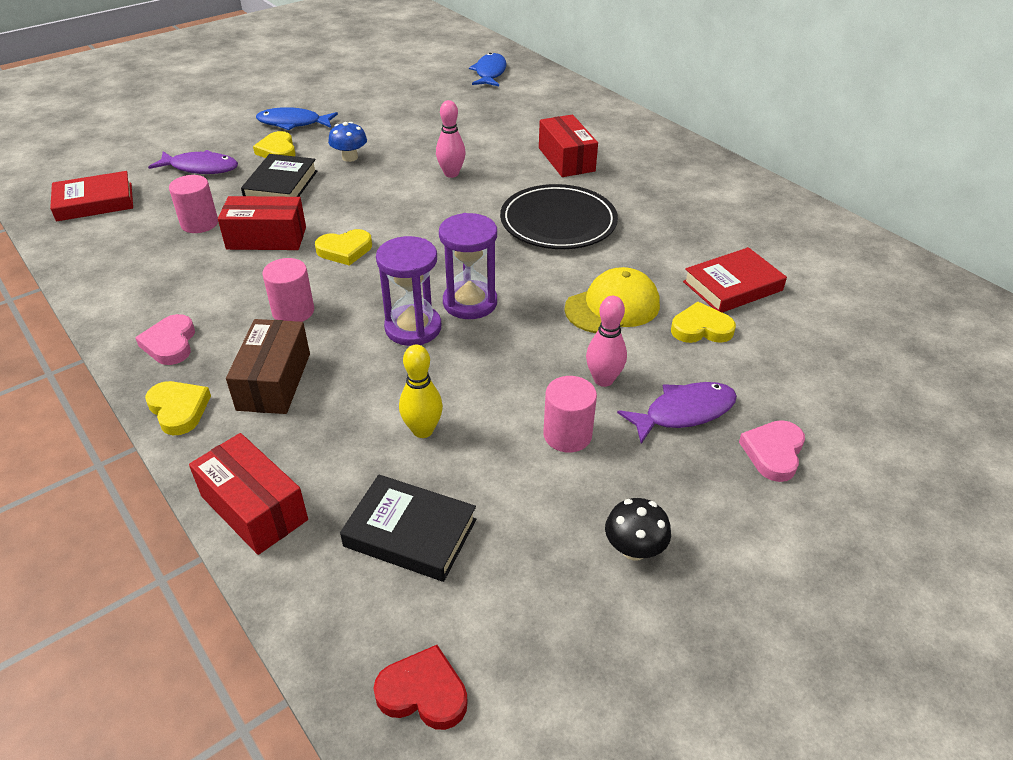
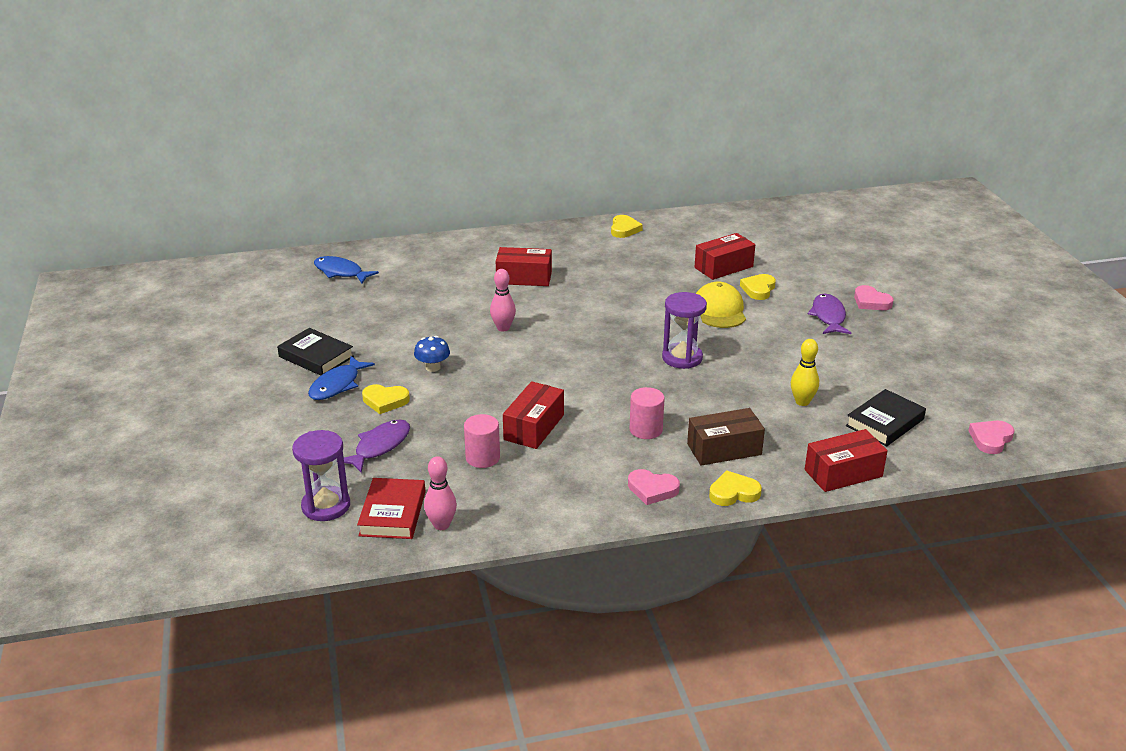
camera: 65 degrees left, 10 degrees down
brown box [226,319,310,414] -> brown box turned 45 degrees counterclockwise [687,408,765,466]
black book [241,154,317,197] -> black book moved to [277,328,354,376]
yellow heart [315,229,372,266] -> yellow heart moved to [611,215,643,238]
red heart [373,645,468,730] -> pink heart [968,421,1015,454]
purple hourglass [376,236,441,346] -> purple hourglass moved to [292,430,350,521]
black plate [500,184,618,249] -> none
pink cylinder [543,376,597,453] -> none
pink bowling pin [586,296,627,387] -> pink bowling pin moved to [424,456,457,530]
black mushroom [605,498,671,560] -> none
red book [683,247,787,313] -> red box [695,233,755,280]

